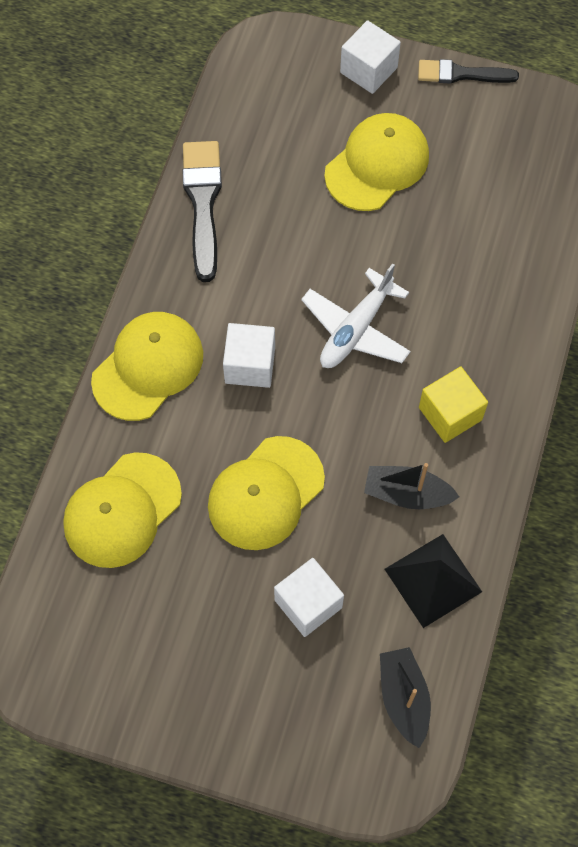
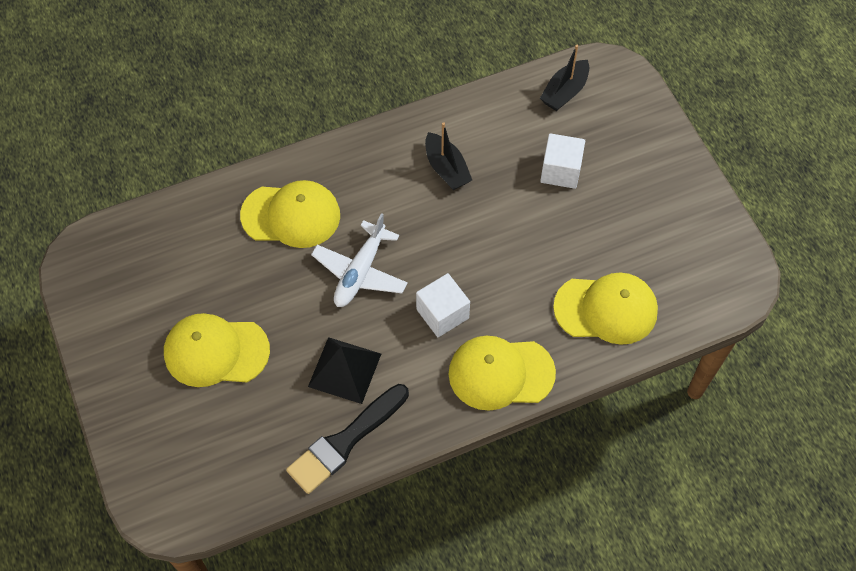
camera: 130 degrees left, 5 degrees down
yellow cap [208,436,325,550] -> yellow cap moved to [240,180,340,248]
white plane [301,263,411,368] -> white plane turned 120 degrees clockwise [311,213,408,307]
white cube [340,20,401,94] -> none
black pyramid [385,534,482,628] -> black pyramid moved to [308,337,381,404]
black brush [418,59,519,83] -> none
yellow cube [419,366,488,443] -> none

